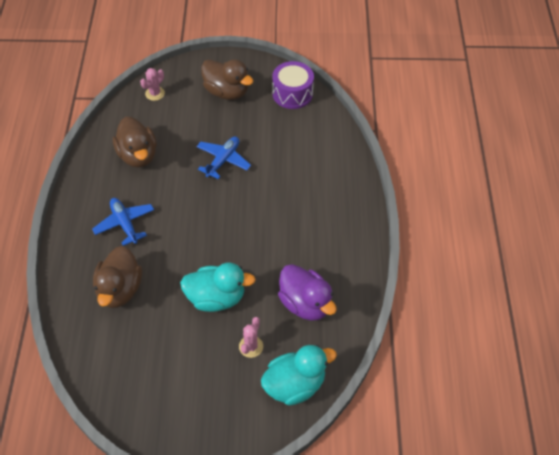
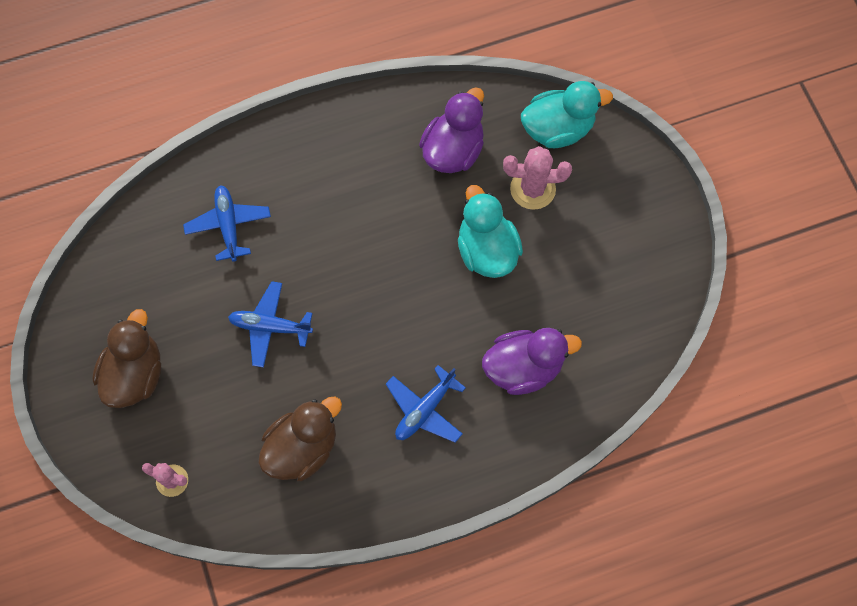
camera: 110 degrees left, 15 degrees up
brown duck [93,246,142,308] -> purple duck [482,328,582,395]
pink cactus [239,317,263,358] -> pink cactus [503,146,572,210], size x1.54
turquoise duck [261,345,337,406] -> turquoise duck turned 120 degrees clockwise [521,81,613,148]
purple drum [272,61,314,109] -> none
none -> blue plane [183,185,271,262]

